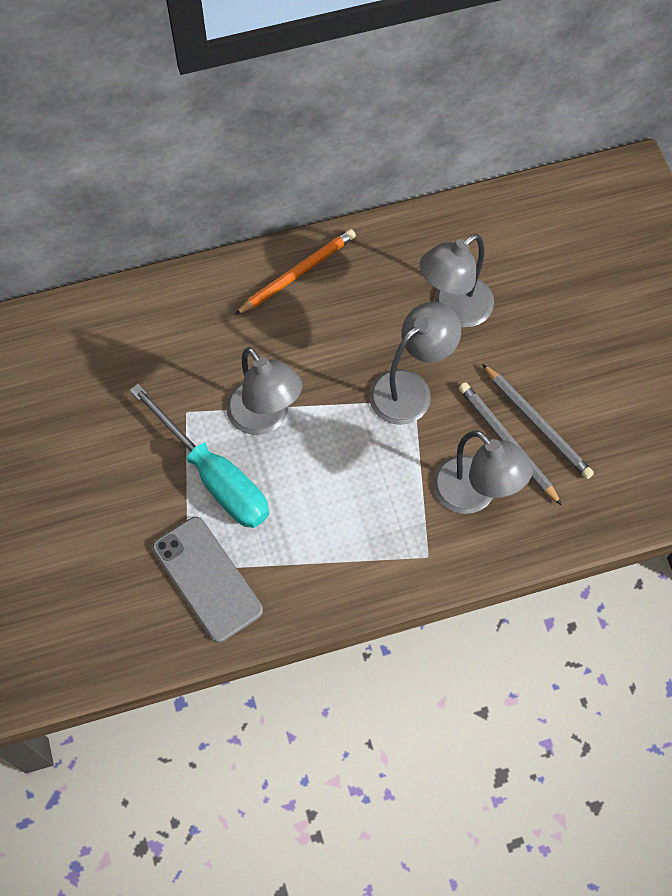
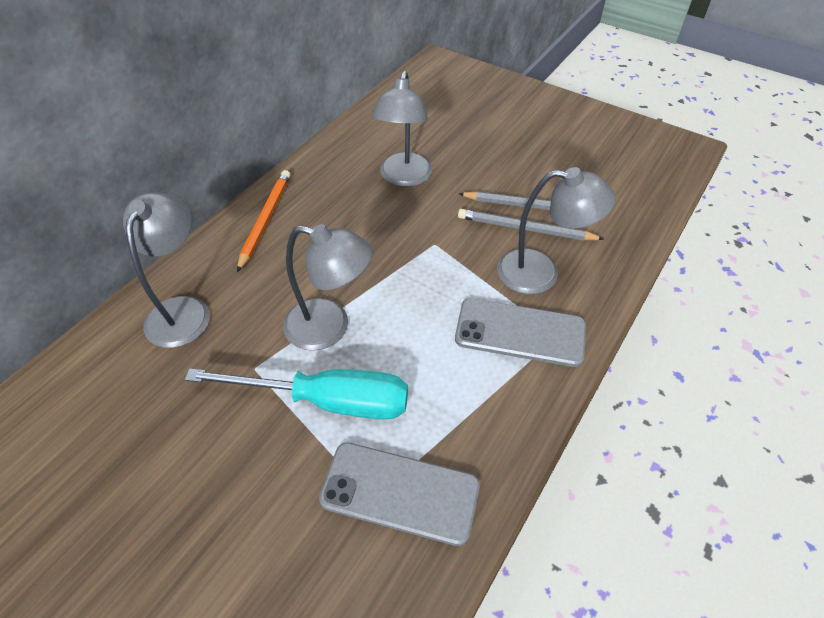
camera: 40 degrees left, 15 degrees down
grey lamp [369,302,461,425] -> grey lamp moved to [123,192,210,348]
none -> grey phone [455,298,586,367]

